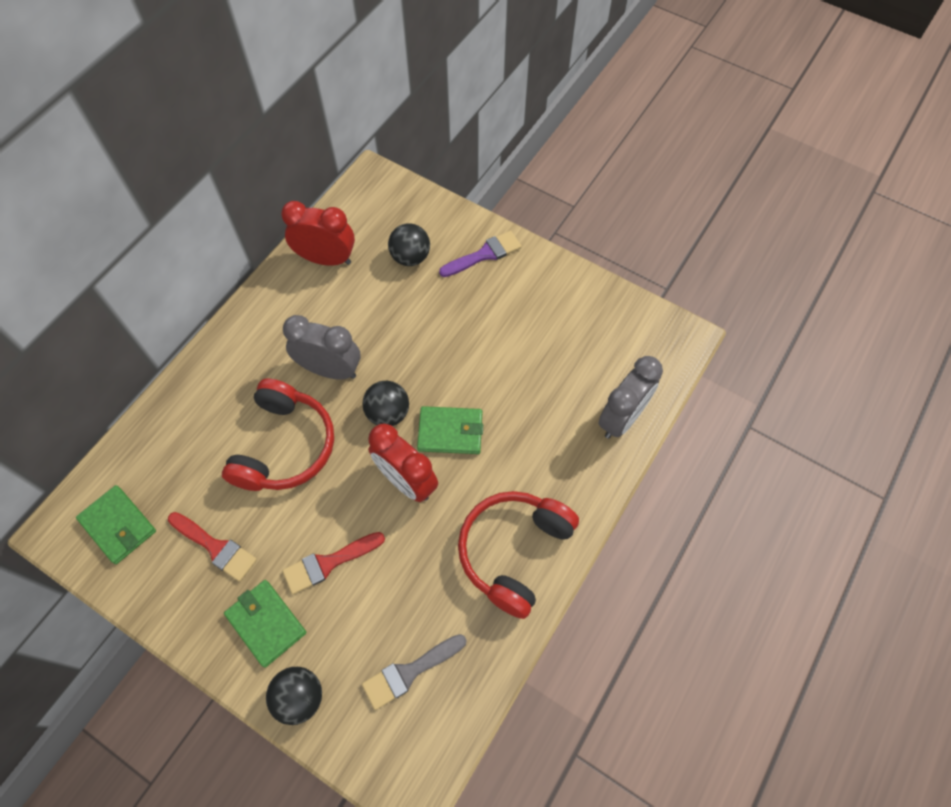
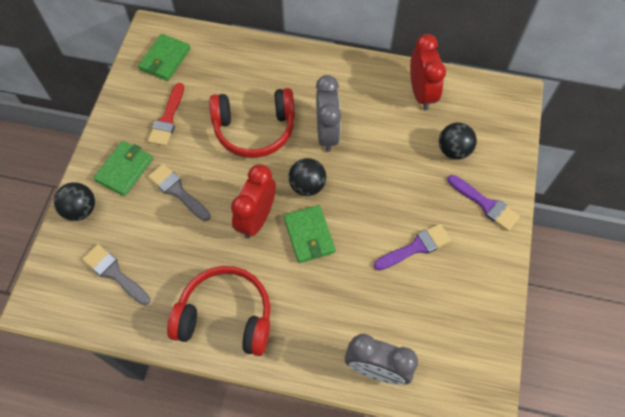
camera: 70 degrees right, 0 degrees up
red brush [282,532,385,594] -> grey brush [148,164,211,221]
none -> purple brush [374,224,451,271]

